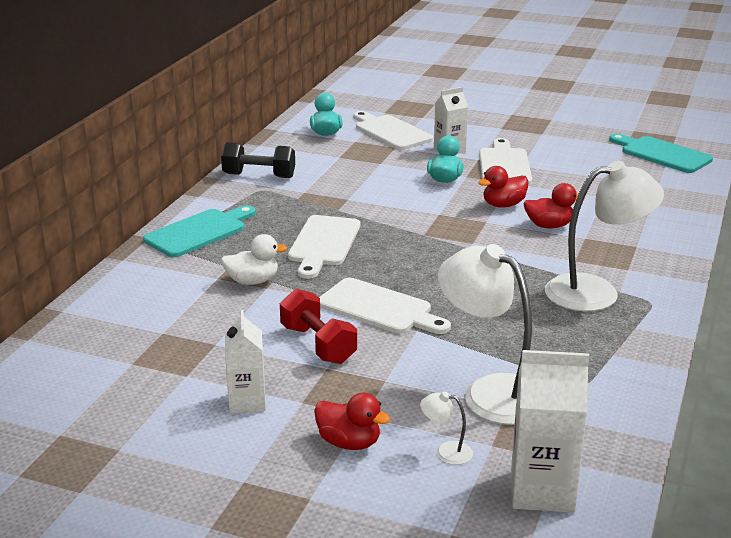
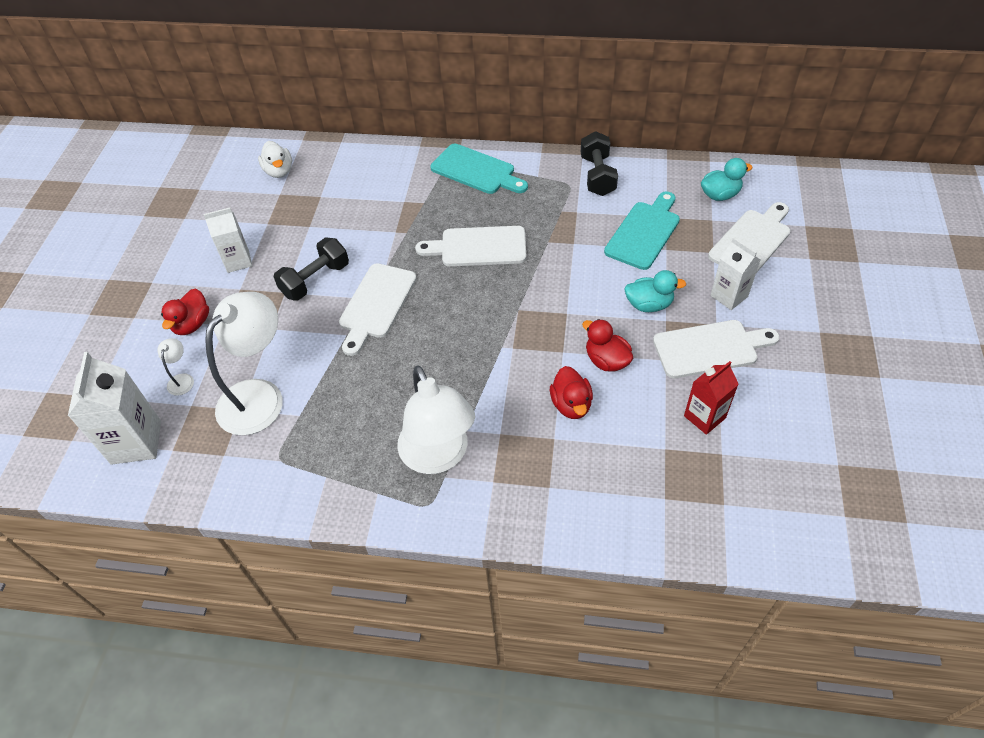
camera: 80 degrees right, 25 degrees up
white duck [221,234,288,285] -> white duck moved to [258,141,292,178]
red dumbbell [280,289,357,364] -> black dumbbell [274,237,349,301]
turquoise cutting board [609,134,713,173] -> turquoise cutting board moved to [604,191,680,270]
none -> red carton [684,361,739,435]

